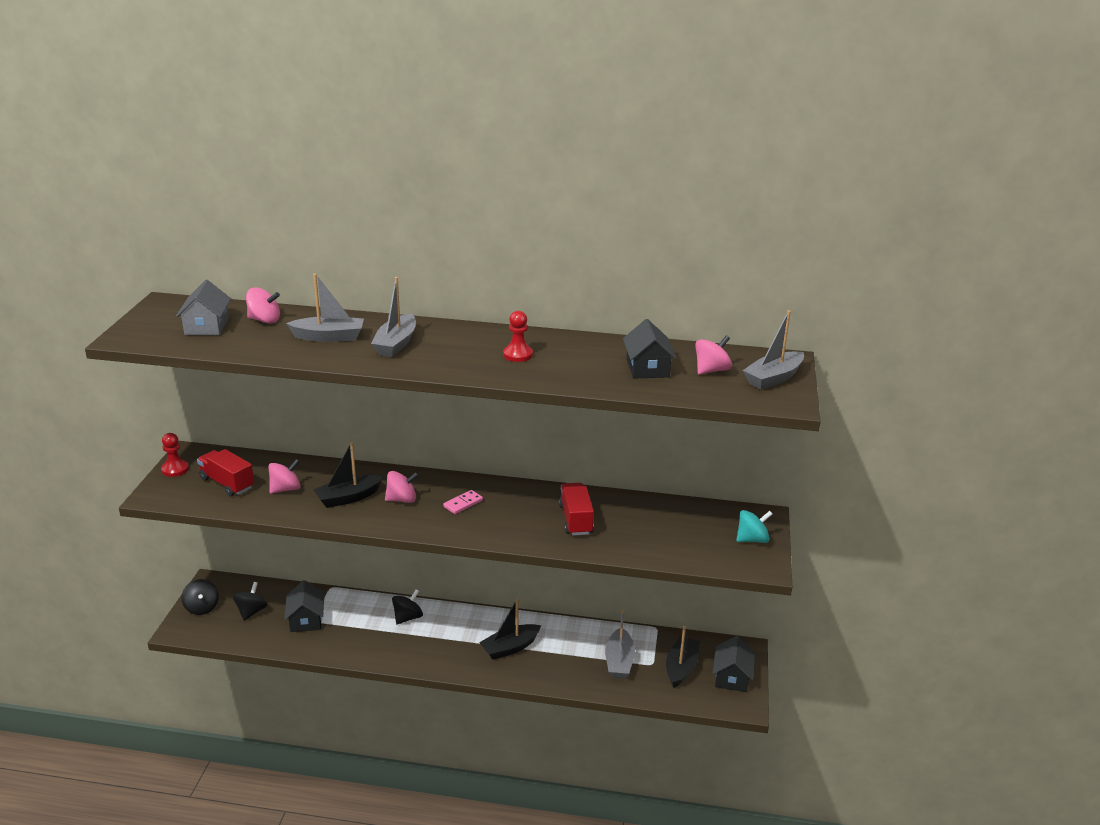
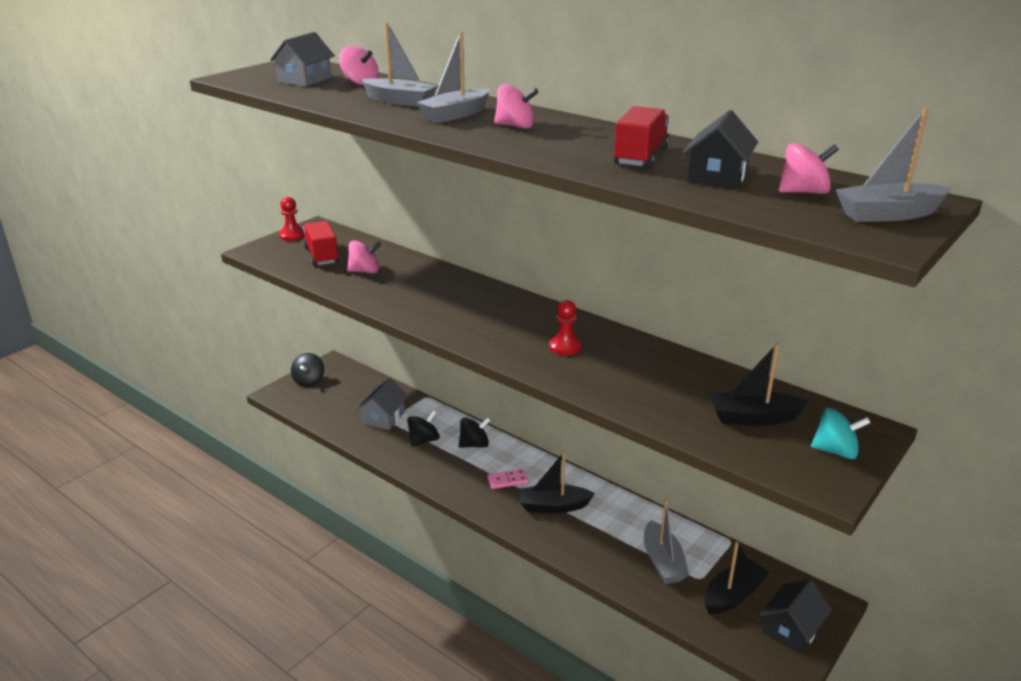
camera: 30 degrees right, 0 degrees up
black spinning top [233,582,268,621] -> black spinning top moved to [407,410,440,447]
black house [284,580,324,632] -> grey house [356,378,408,430]
black boat [313,442,383,508] -> black boat moved to [710,343,809,426]
pink spinning top [385,471,419,503] -> pink spinning top moved to [494,84,539,129]
pink domino [443,490,483,514] -> pink domino moved to [487,469,528,489]
red pawn [503,311,533,362] -> red pawn moved to [549,300,582,356]
red truck [558,483,594,536] -> red truck moved to [614,106,670,168]
grey boat [605,609,635,679] -> grey boat turned 45 degrees counterclockwise [644,498,689,584]

